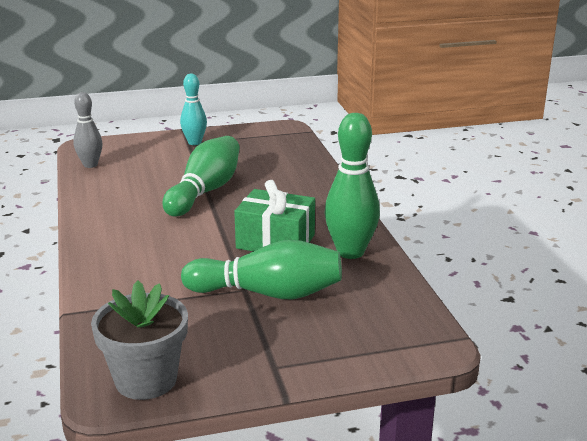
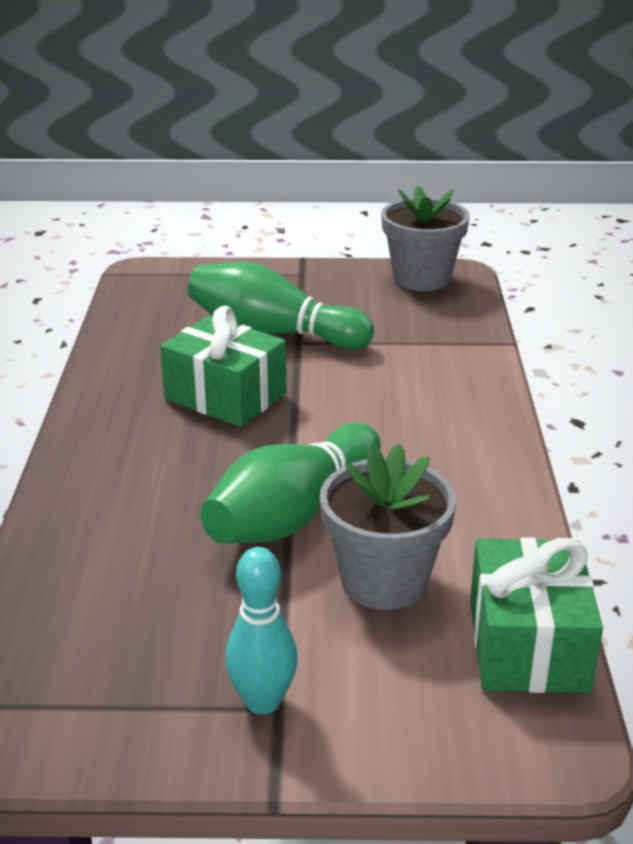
camera: 165 degrees left, 5 degrees up
grey bowling pin [73,92,103,168] -> green gift [470,537,603,693]
green bowling pin [324,113,380,259] -> none
none -> grey flower pot [320,443,456,610]

